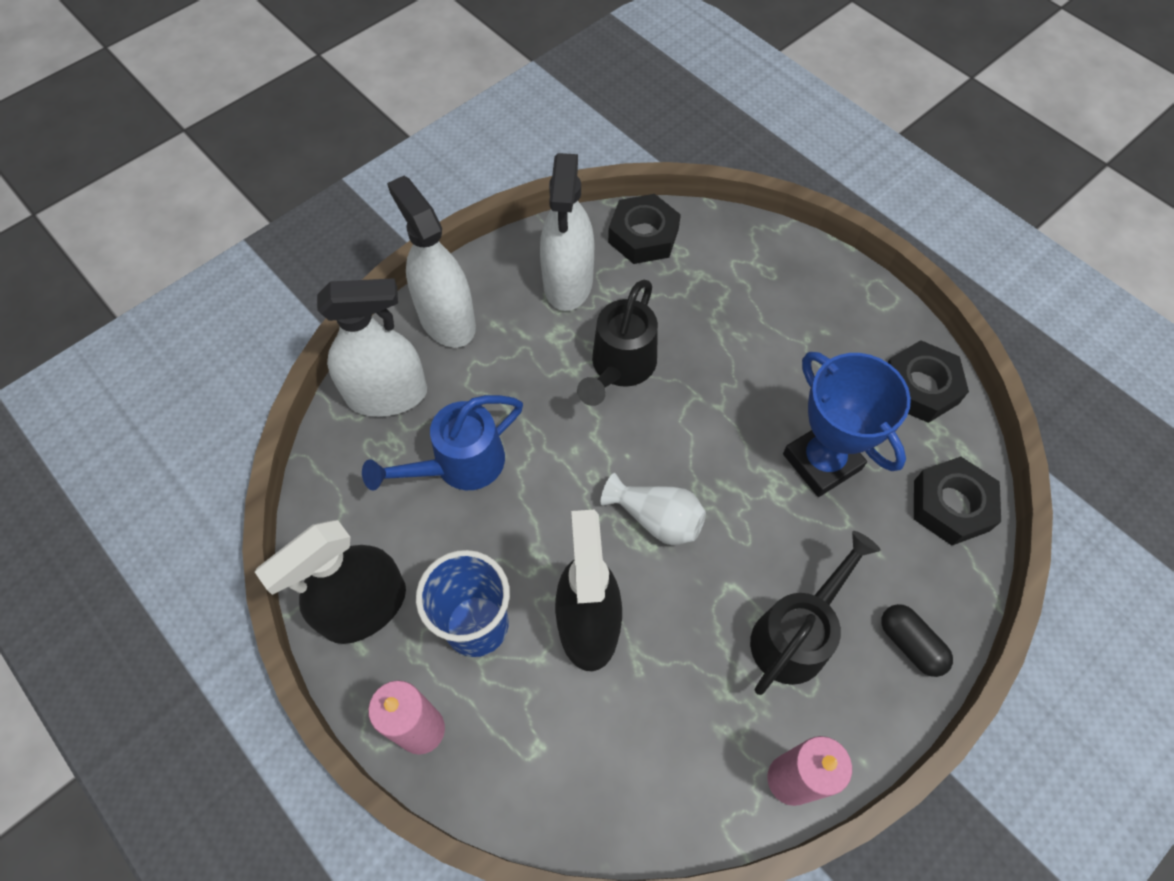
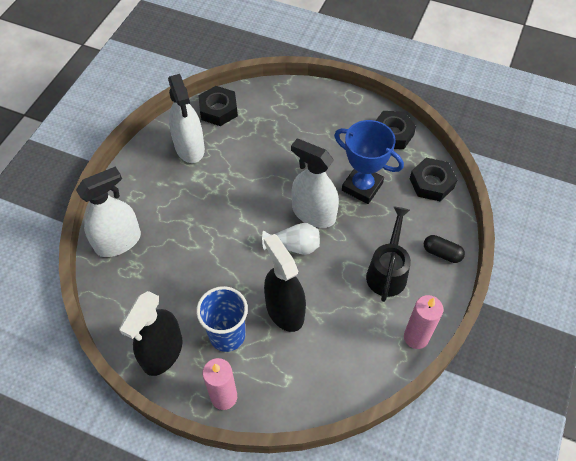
camera: 25 degrees left, 5 degrees down
blue watering can [362,395,523,491] -> none
white spray bottle [387,176,476,348] -> white spray bottle moved to [291,139,339,228]
black watering can [577,280,658,406] -> none

